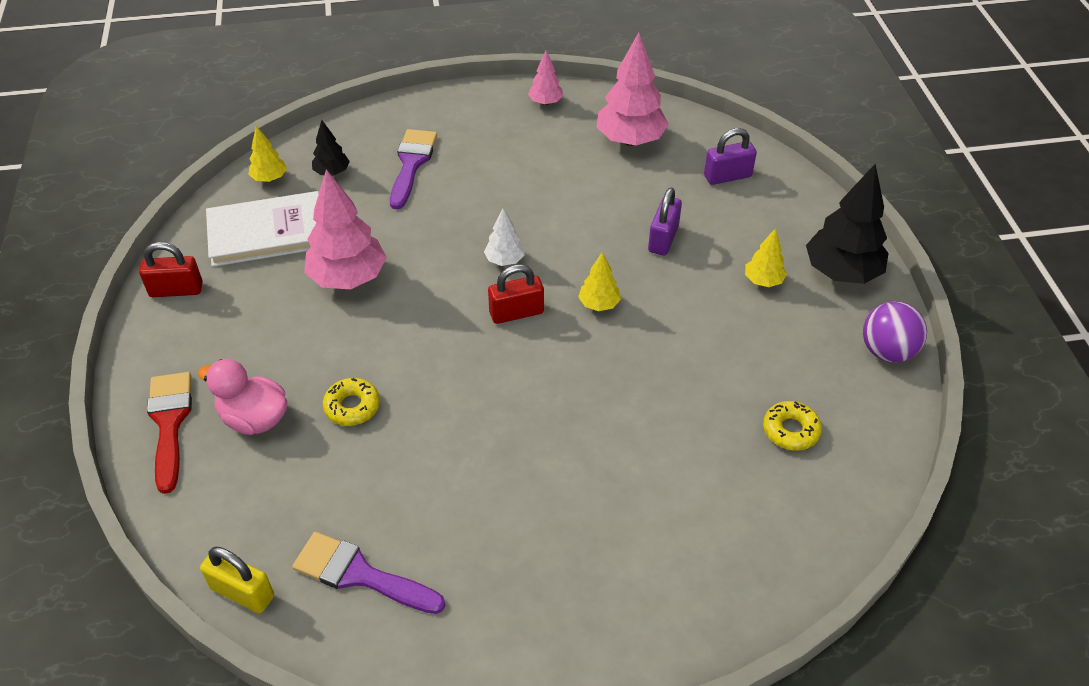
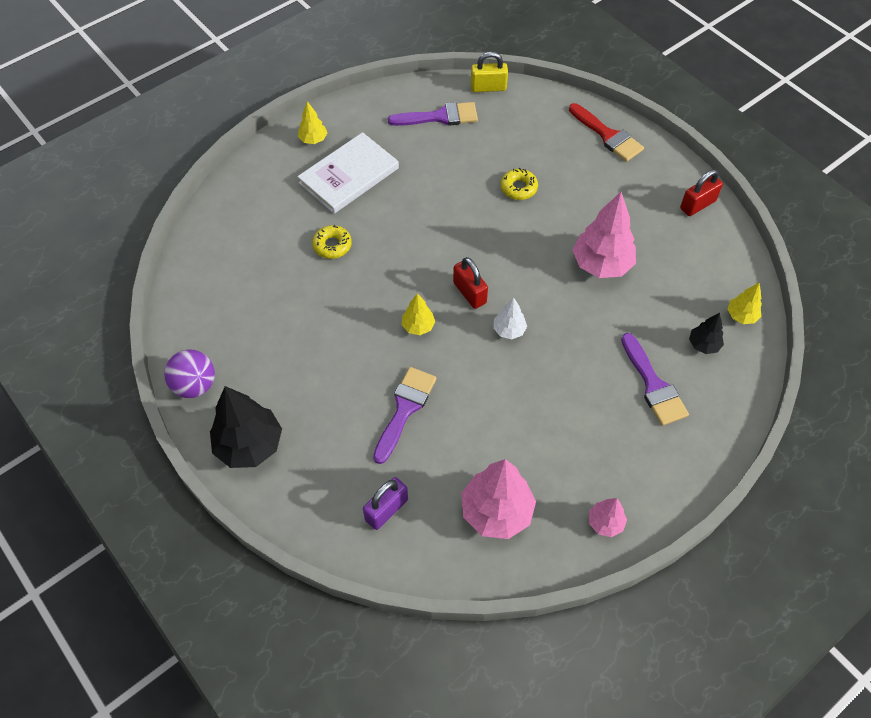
camera: 150 degrees right, 10 degrees up
pink duck [198,359,287,435] -> none
white book [206,191,319,267] -> white book moved to [297,132,399,214]
red padlock [488,264,544,324] -> red padlock turned 75 degrees counterclockwise [453,257,488,309]
purple padlock [648,188,682,255] -> purple brush [373,367,436,464]
yellow tree [745,228,787,287] -> yellow tree moved to [298,101,327,144]
yellow donut [763,401,822,451] -> yellow donut moved to [312,225,352,259]

